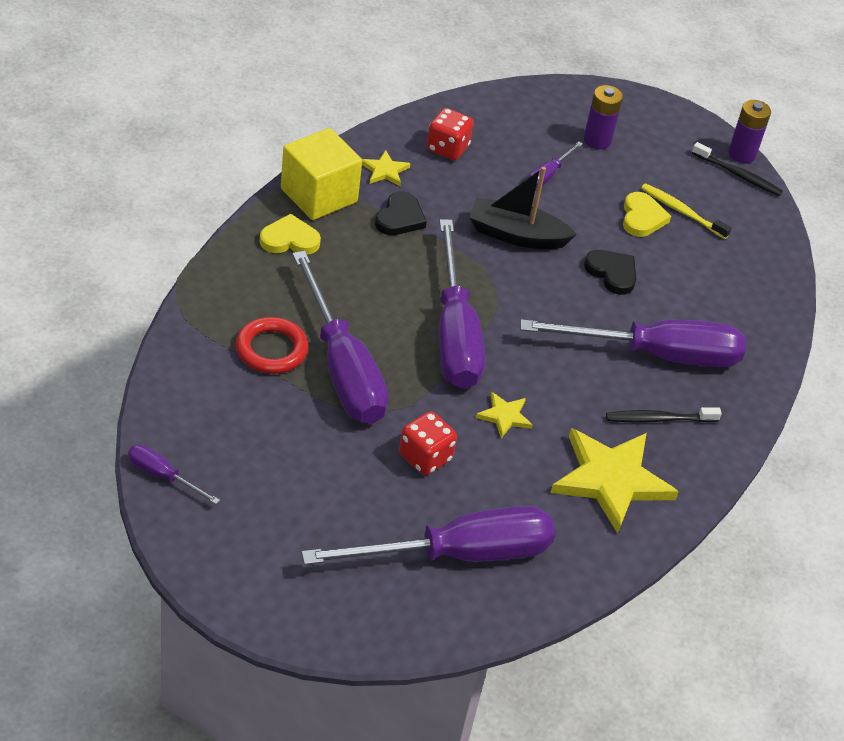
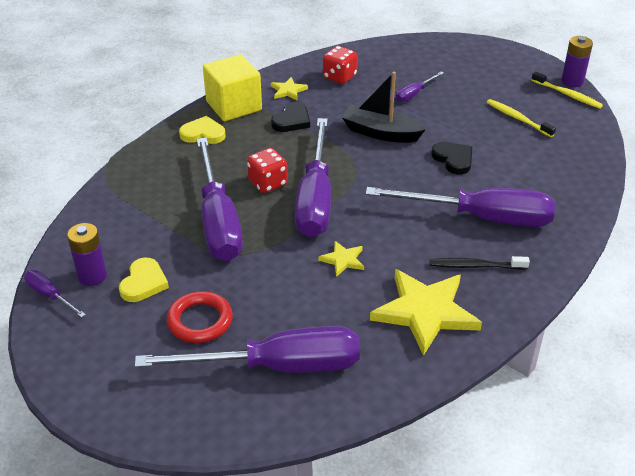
camera: 15 degrees right, 5 degrees down
red ring [236,317,309,374] -> red ring moved to [166,291,233,343]
red dice [399,411,457,475] -> red dice moved to [247,148,288,193]
purple battery [584,85,623,149] -> purple battery moved to [67,223,107,286]
yellow heart [623,192,671,237] -> yellow heart moved to [119,258,169,302]
black toothbrush [692,142,783,196] -> yellow toothbrush [531,71,603,109]

